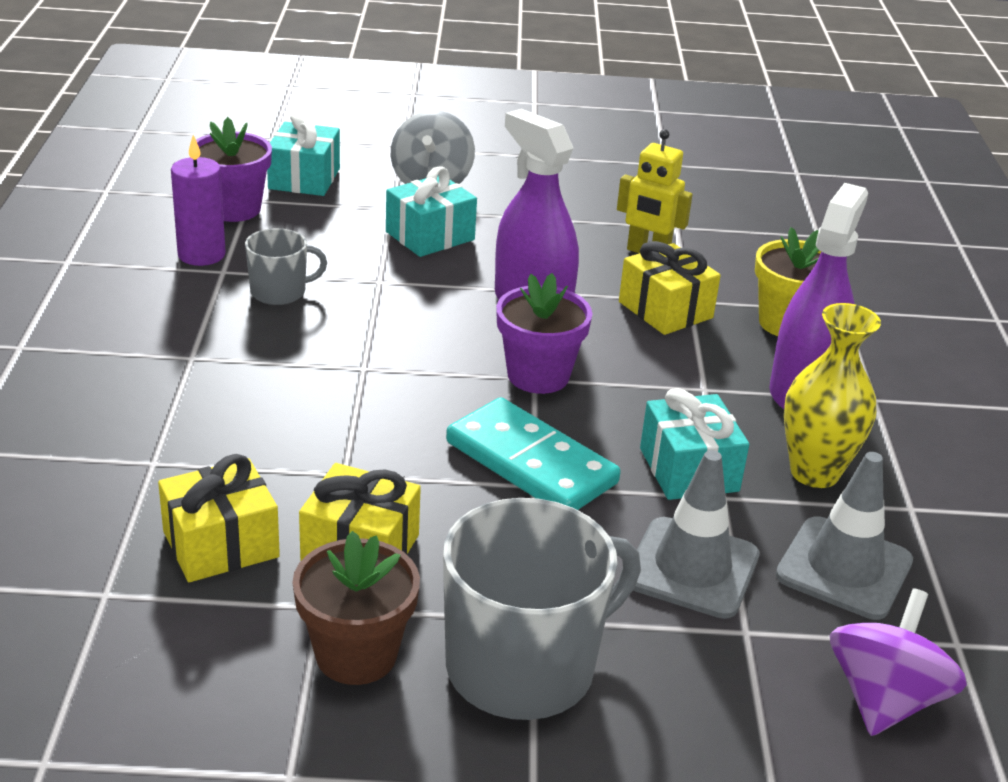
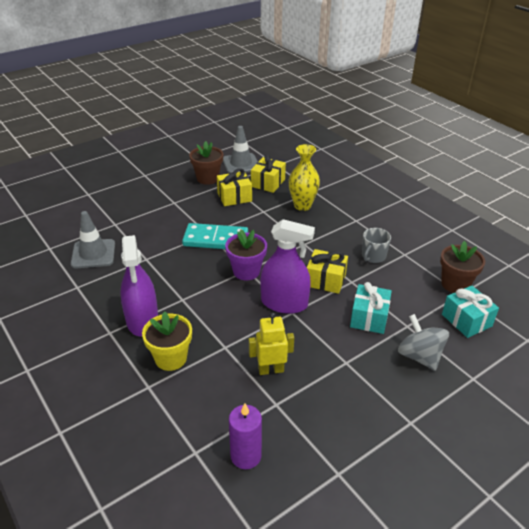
camera: 145 degrees right, 5 degrees up
purple candle [171,134,226,266] -> purple candle moved to [229,403,262,469]
purple flower pot [196,117,272,222] -> brown flower pot [440,241,485,293]
grey mug [443,498,641,720] -> none
yellow gift [619,241,721,335] -> yellow gift moved to [307,249,348,294]
grey traffic cone [633,450,759,619] -> grey traffic cone moved to [223,126,258,173]
turquoise gift [640,388,749,500] -> none
yellow vase [784,303,881,488] -> yellow vase moved to [289,144,320,211]
purple spinning top [830,588,967,736] -> none

